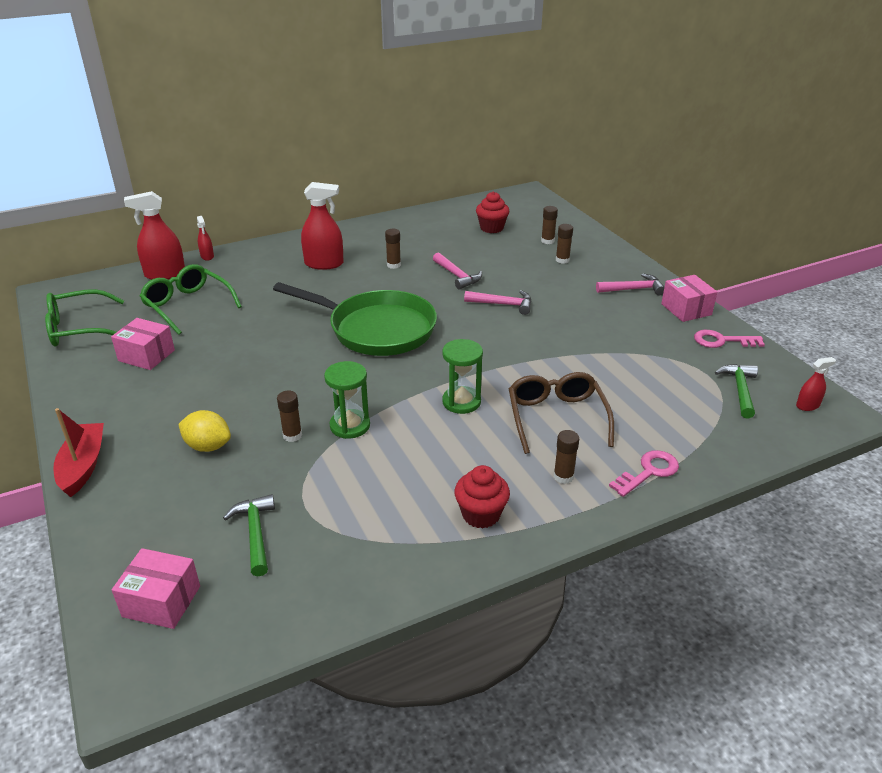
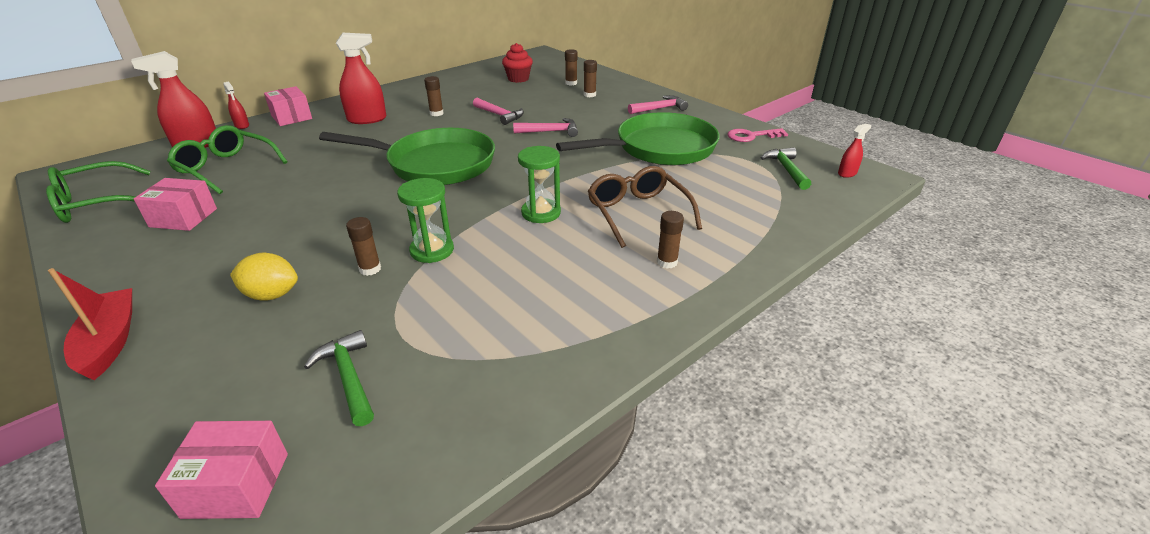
camera: 15 degrees left, 0 degrees up
red cupcake [454,465,510,529] -> none
pink key [609,450,679,497] -> none
pink box [661,275,717,322] -> pink box moved to [264,86,312,126]
none -> green pan [556,112,720,165]

